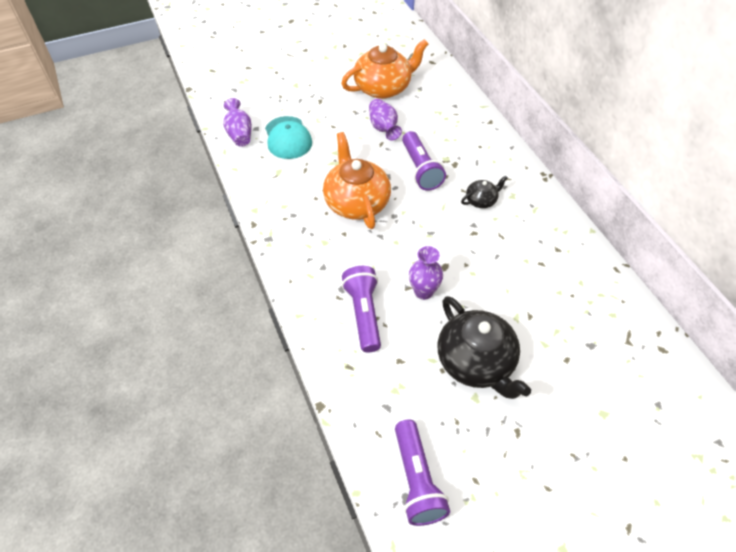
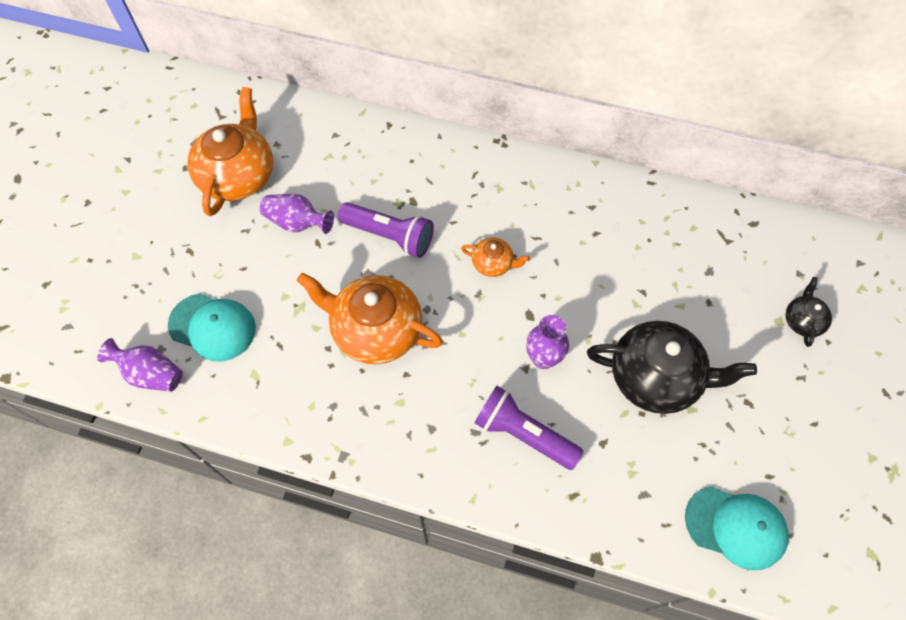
camera: 50 degrees left, 10 degrees up
purple flashlight [395,420,450,526] -> turquoise cap [685,486,789,570]
black teapot [461,175,508,208] -> black teapot moved to [785,277,832,347]
none -> orange teapot [461,237,530,277]

